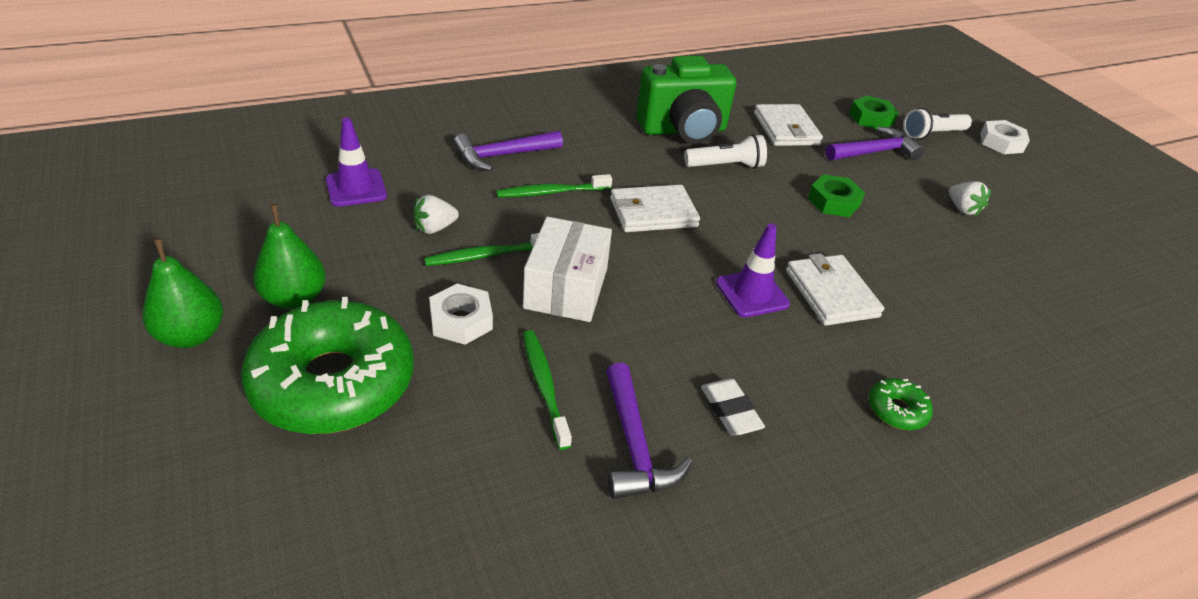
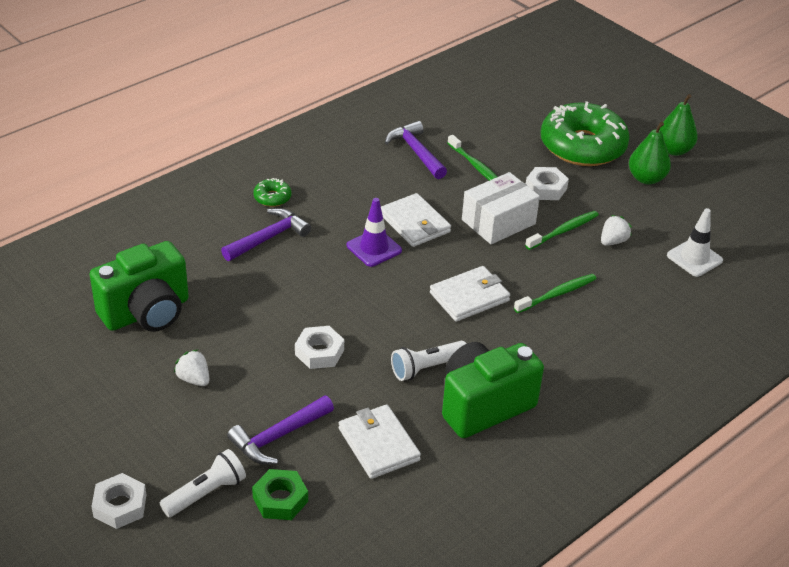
camera: 165 degrees right, 0 degrees up
purple traffic cone [326,117,387,207] -> white traffic cone [667,208,723,277]
purple hammer [453,131,563,171] -> purple hammer moved to [221,208,311,261]
white box [523,217,612,322] -> white box turned 60 degrees clockwise [462,172,540,244]
white eraser [701,379,765,435] -> none
white wallet [786,253,884,326] -> white wallet moved to [381,193,451,247]
green nut [808,174,865,217] -> white nut [295,326,344,369]
none -> green camera [90,241,189,332]

